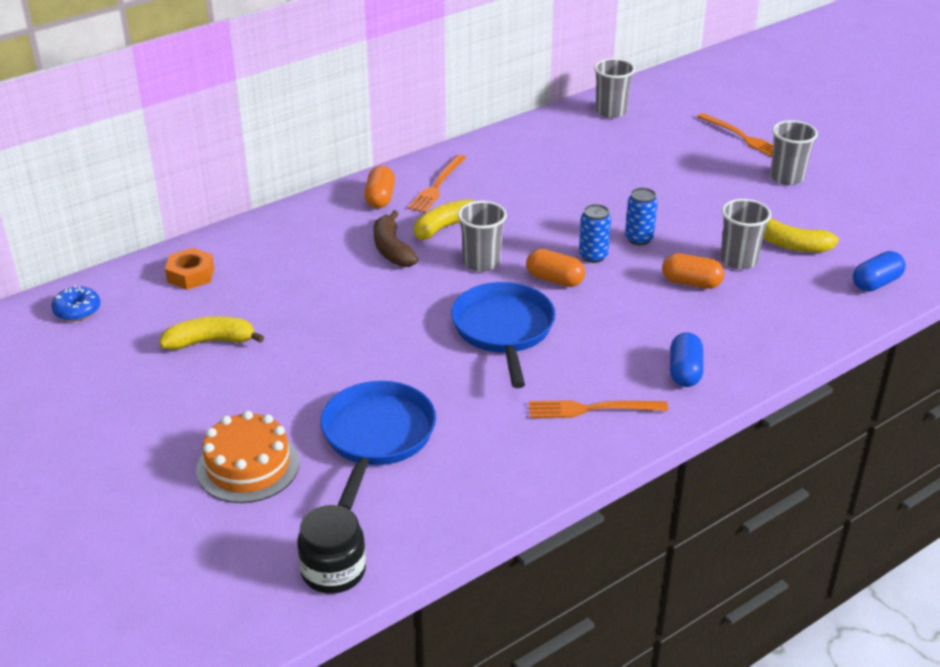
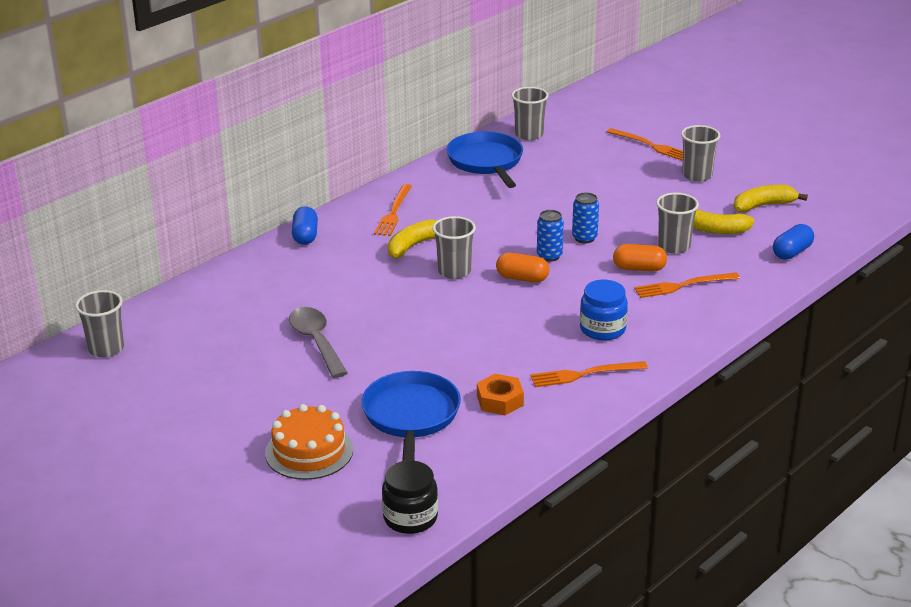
camera: 10 degrees left, 5 degrees down
blue donut [51,285,100,321] -> grey cup [75,290,124,358]
yellow banana [159,316,264,350] -> yellow banana moved to [733,185,808,212]
orange nut [165,248,214,290] -> orange nut moved to [477,374,524,415]
orange capsule [364,166,395,208] -> none
brown banana [374,210,418,267] -> none
blue pan [451,282,556,388] -> blue pan moved to [446,131,523,188]
blue capsule [670,332,703,387] -> blue capsule moved to [292,206,318,245]
none -> grey spoon [289,307,348,378]
none -> blue jar [580,280,628,341]
none -> orange fork [634,272,740,298]

